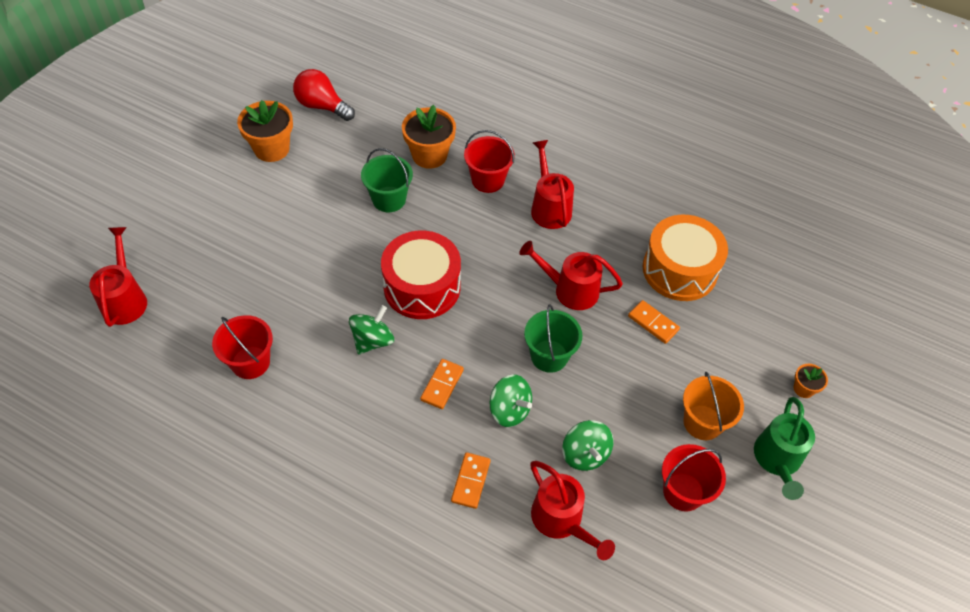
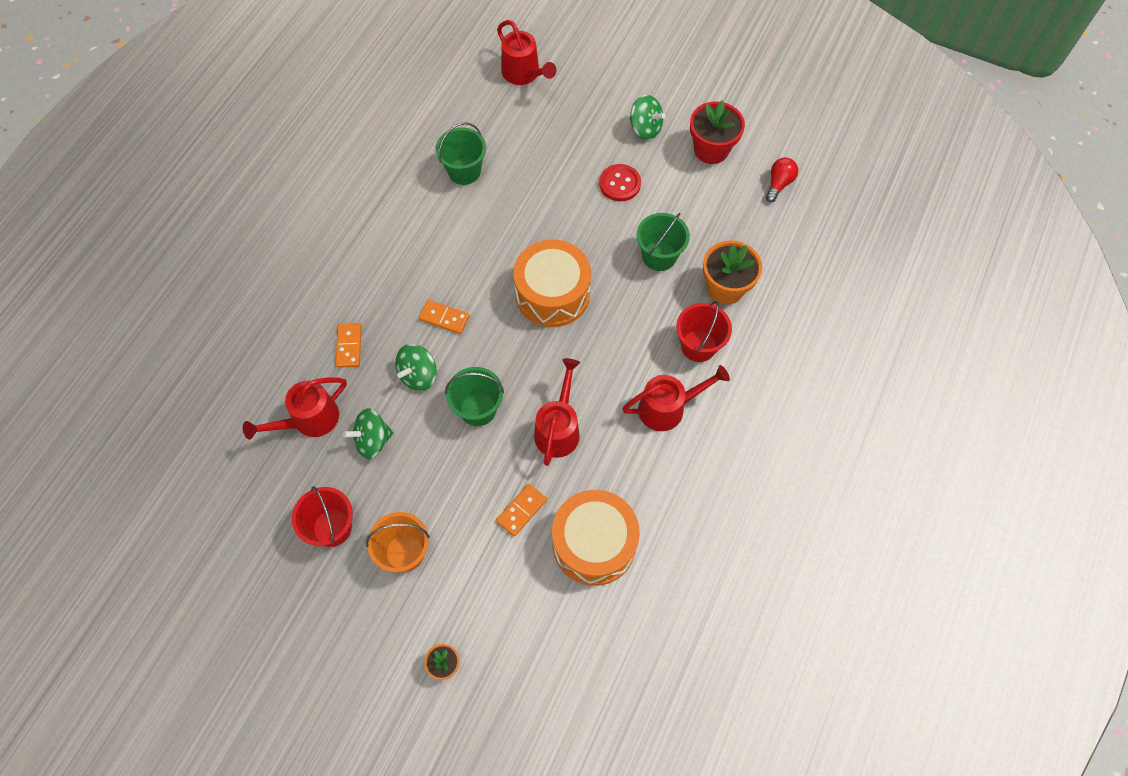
camera: 90 degrees right, 10 degrees up
red watering can [89,227,147,327] -> red watering can turned 60 degrees clockwise [497,20,556,85]
red bucket [212,315,273,379] -> green bucket [435,122,486,185]
orange flower pot [237,100,293,162] -> red flower pot [690,100,745,164]
red light bulb [293,69,355,121] -> red light bulb [766,157,798,202], size x0.66
green spinning top [349,305,394,354] -> green spinning top moved to [630,95,666,140]
red drum [381,231,461,319] -> orange drum [513,239,591,327]
orange domino [451,452,491,509] -> orange domino turned 75 degrees clockwise [335,323,362,368]
green watering can [754,397,815,500] -> none
none -> red button [599,164,641,201]

